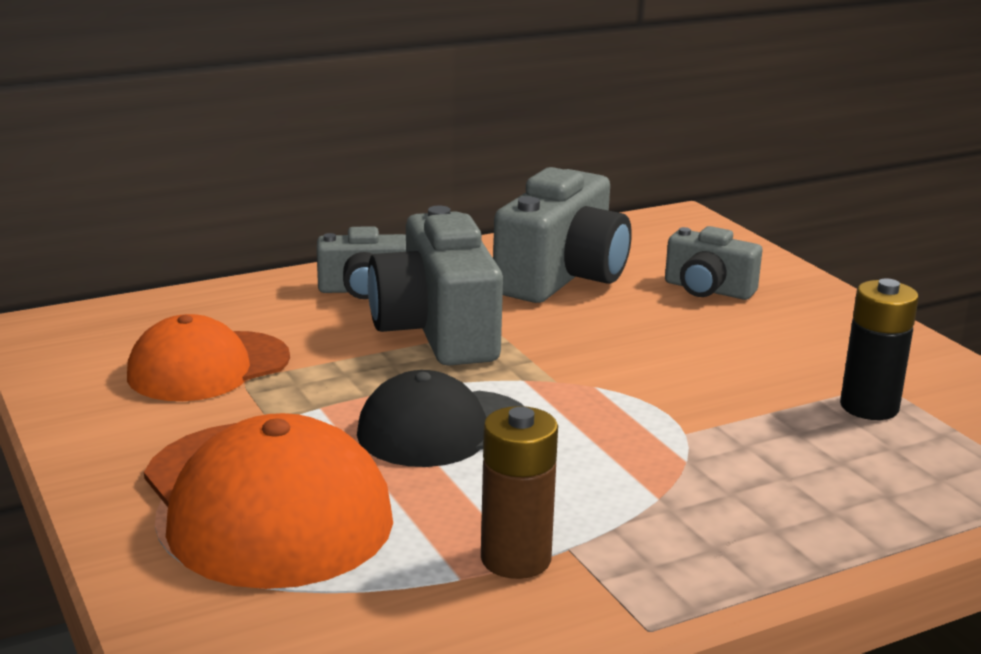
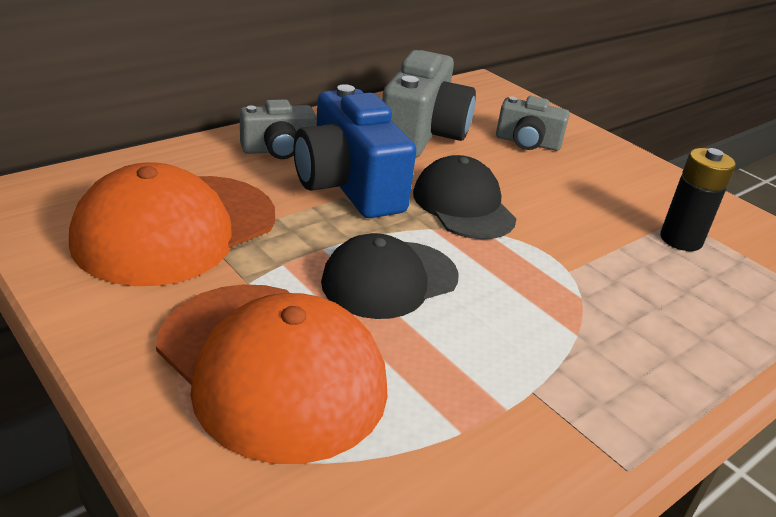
camera: 15 degrees left, 10 degrees up
orange cap [127,314,290,401] -> orange cap [69,162,275,286], size x1.52
grey camera [368,206,503,366] -> blue camera [294,84,416,218]
brown battery [481,406,558,579] -> none
none -> black cap [413,155,517,239]

